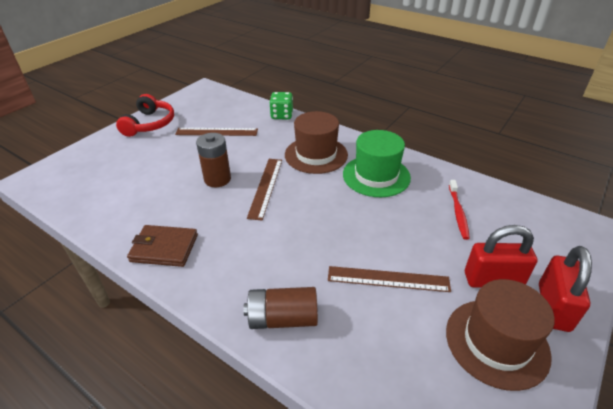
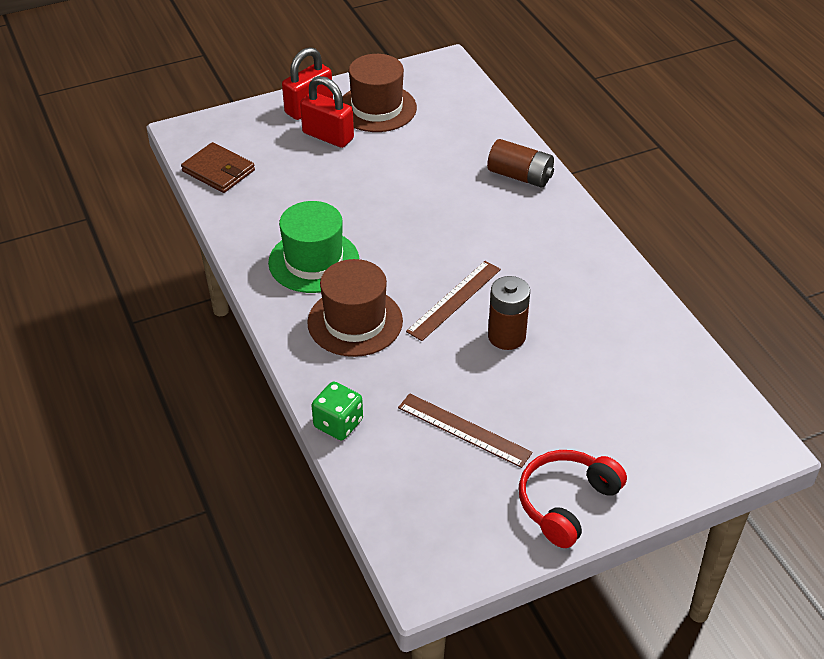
camera: 150 degrees left, 5 degrees up
brown wallet [127,225,198,267] -> brown wallet moved to [181,142,255,193]
brown ruler [328,266,451,292] -> none
red toothbrush [449,180,470,240] -> none

